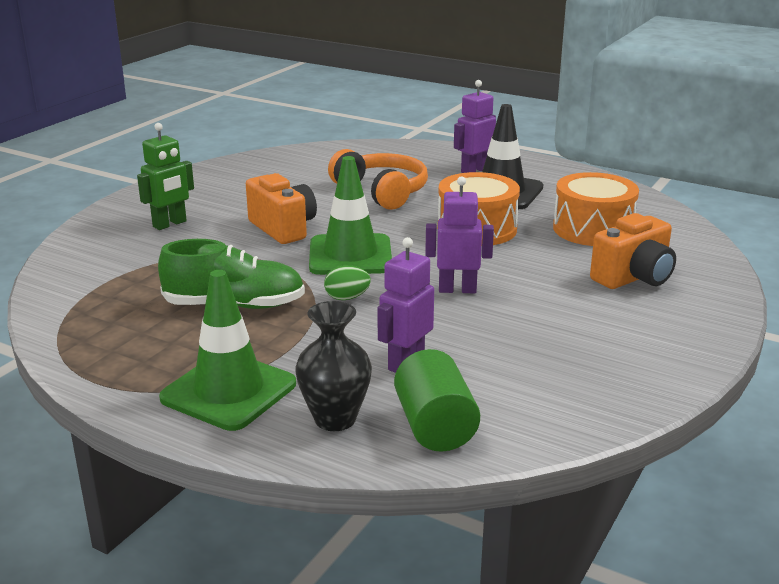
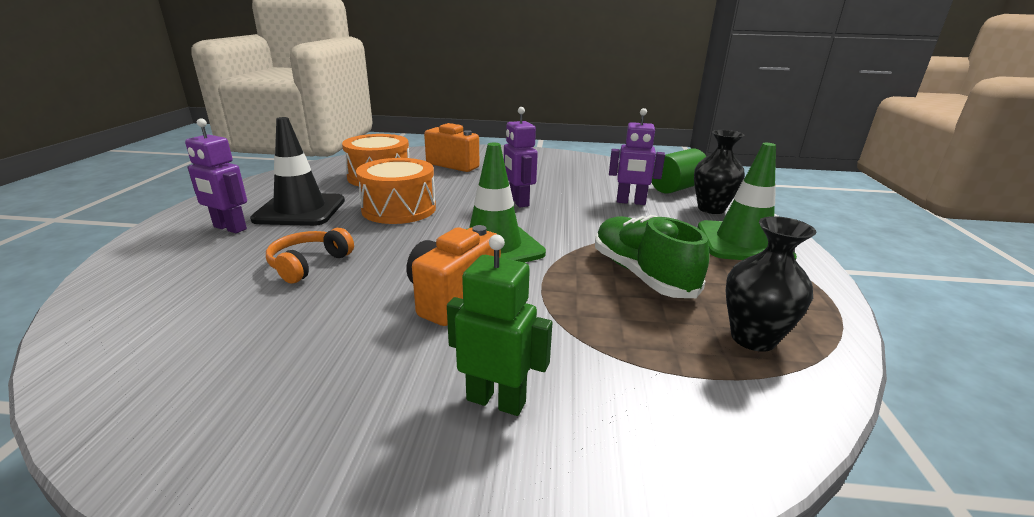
camera: 115 degrees left, 0 degrees up
green egg [324,265,371,300] -> none
orange headphones [328,149,428,210] -> orange headphones [266,228,354,283], size x0.64
none -> black vase [725,216,816,352]

